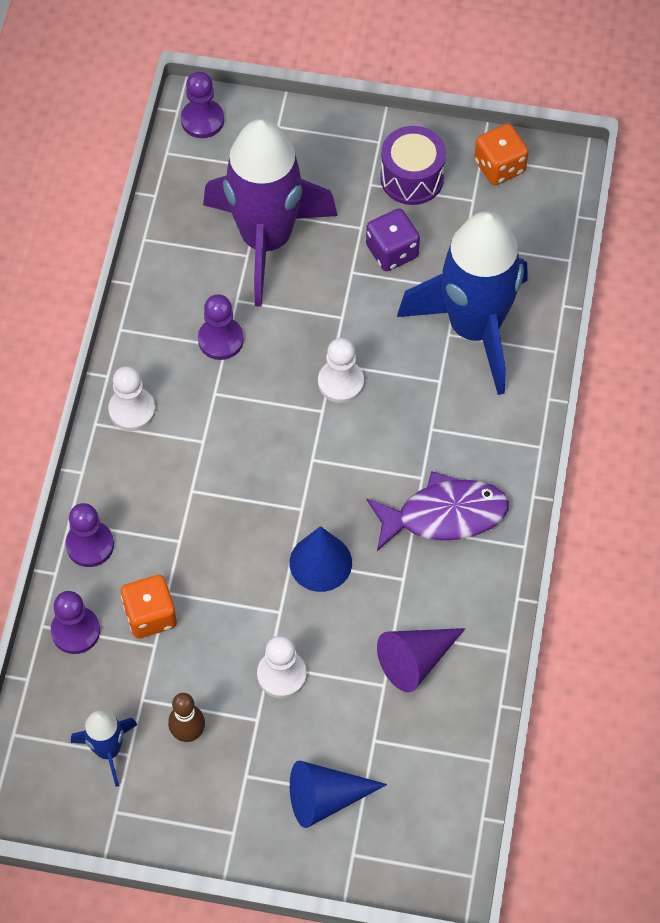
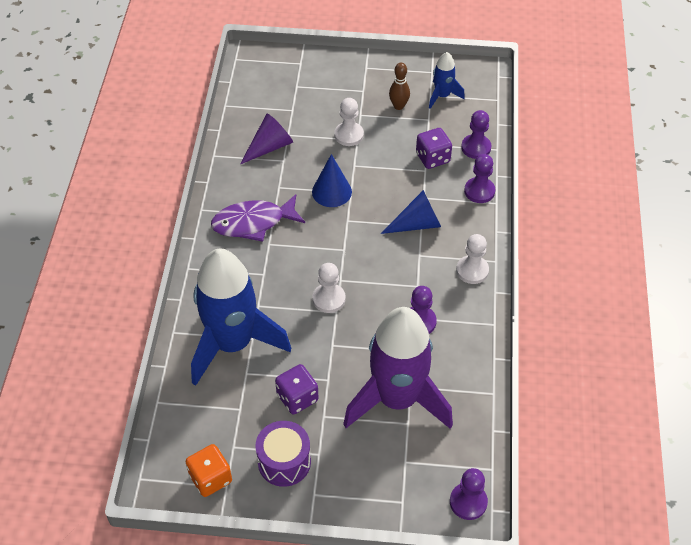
camera: 175 degrees right, 10 degrees down
orange dice [121,575,177,638] -> purple dice [416,128,452,169]
blue cone [290,761,387,828] -> blue cone moved to [381,190,441,234]

